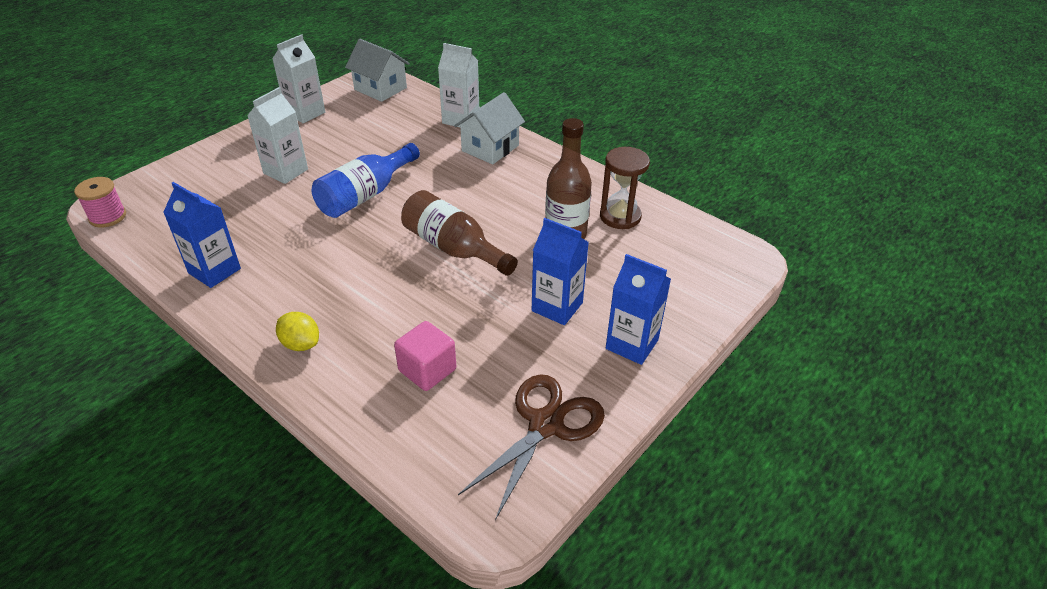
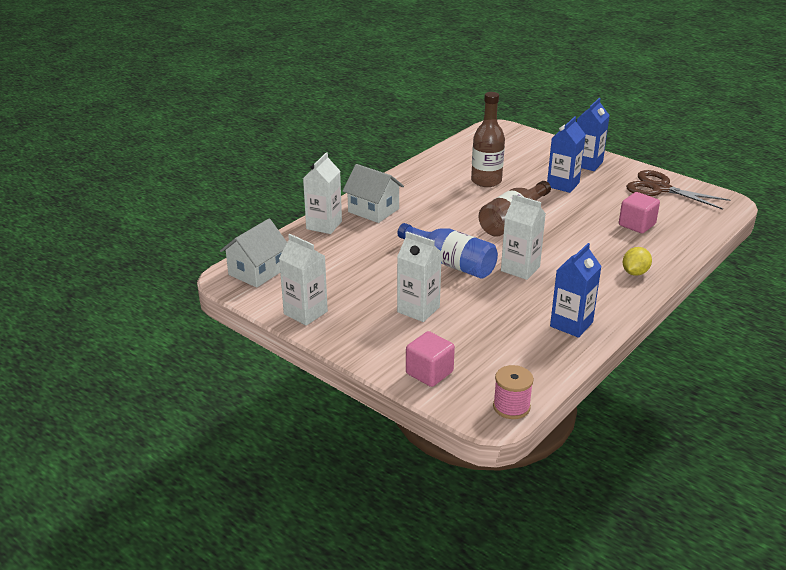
camera: 90 degrees left, 10 degrees down
brown hourglass [600,147,650,229] -> none
none -> pink cube [406,331,455,387]
none -> white carton [501,194,546,280]

